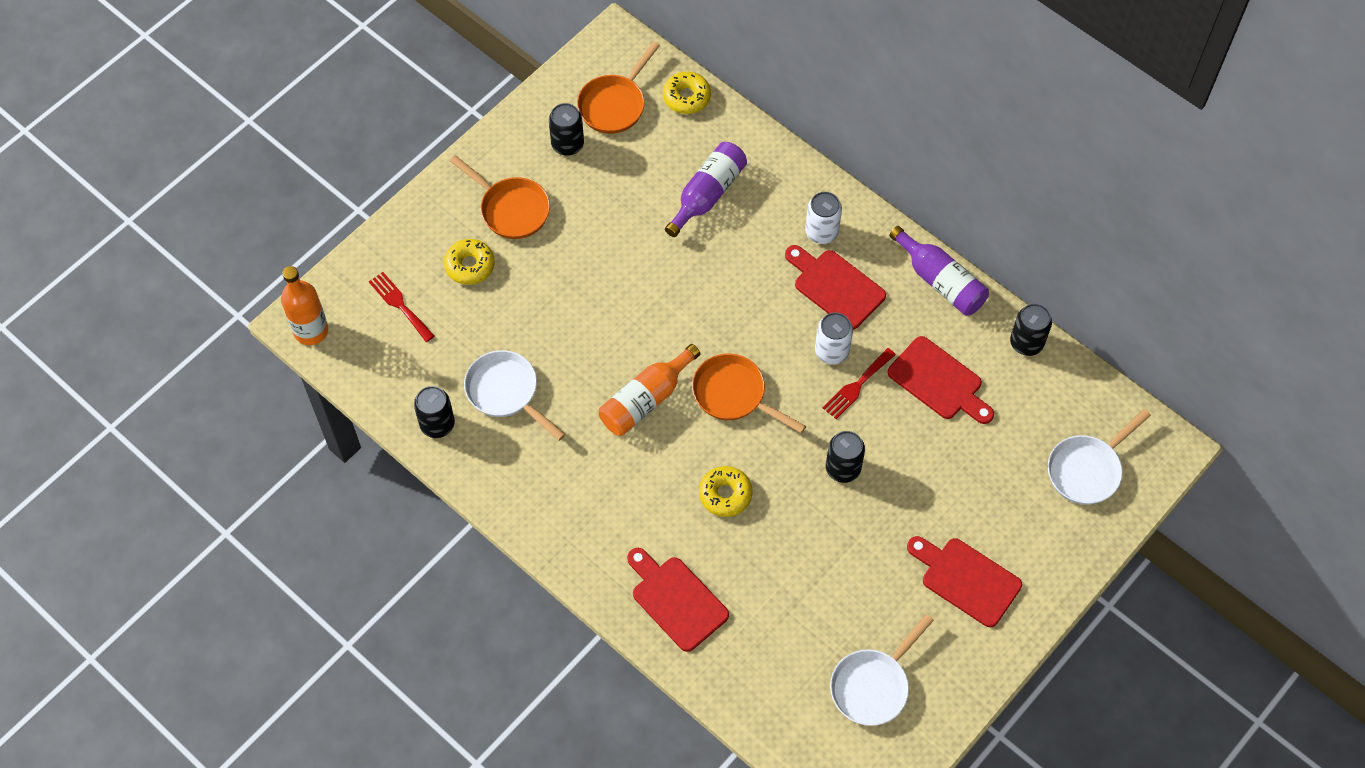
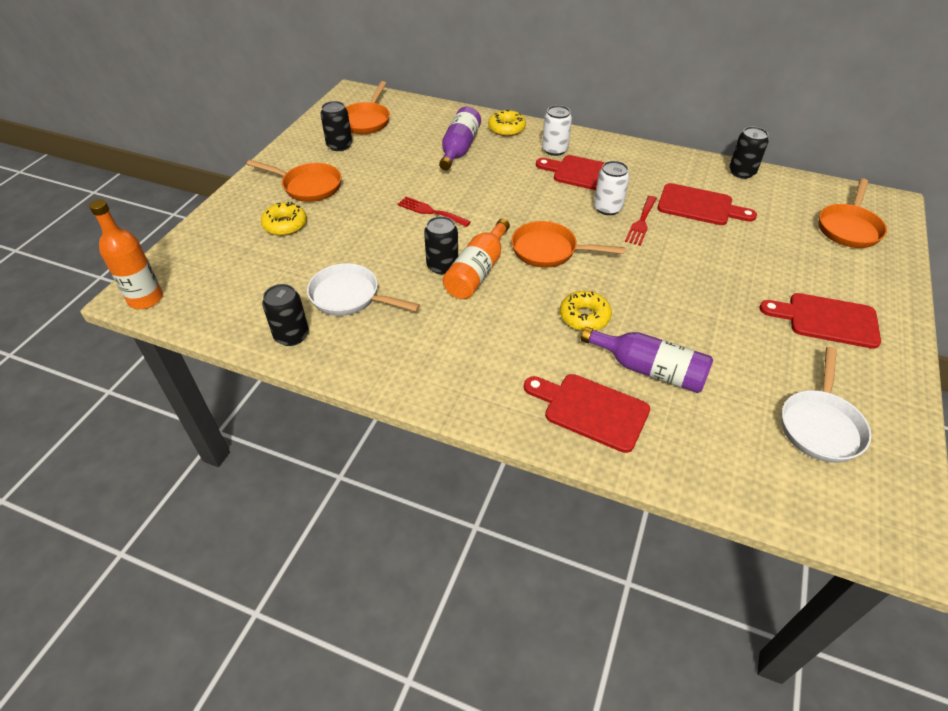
camera: 20 degrees left, 15 degrees down
red fork [369,272,434,342] -> red fork moved to [397,197,471,227]
yellow donut [663,71,711,114] -> yellow donut moved to [488,110,526,136]
black can [826,431,865,483] -> black can moved to [424,216,458,274]
purple bottle [889,226,989,316] -> purple bottle moved to [581,327,713,393]
white pan [1048,409,1151,505] -> orange pan [819,178,887,248]

